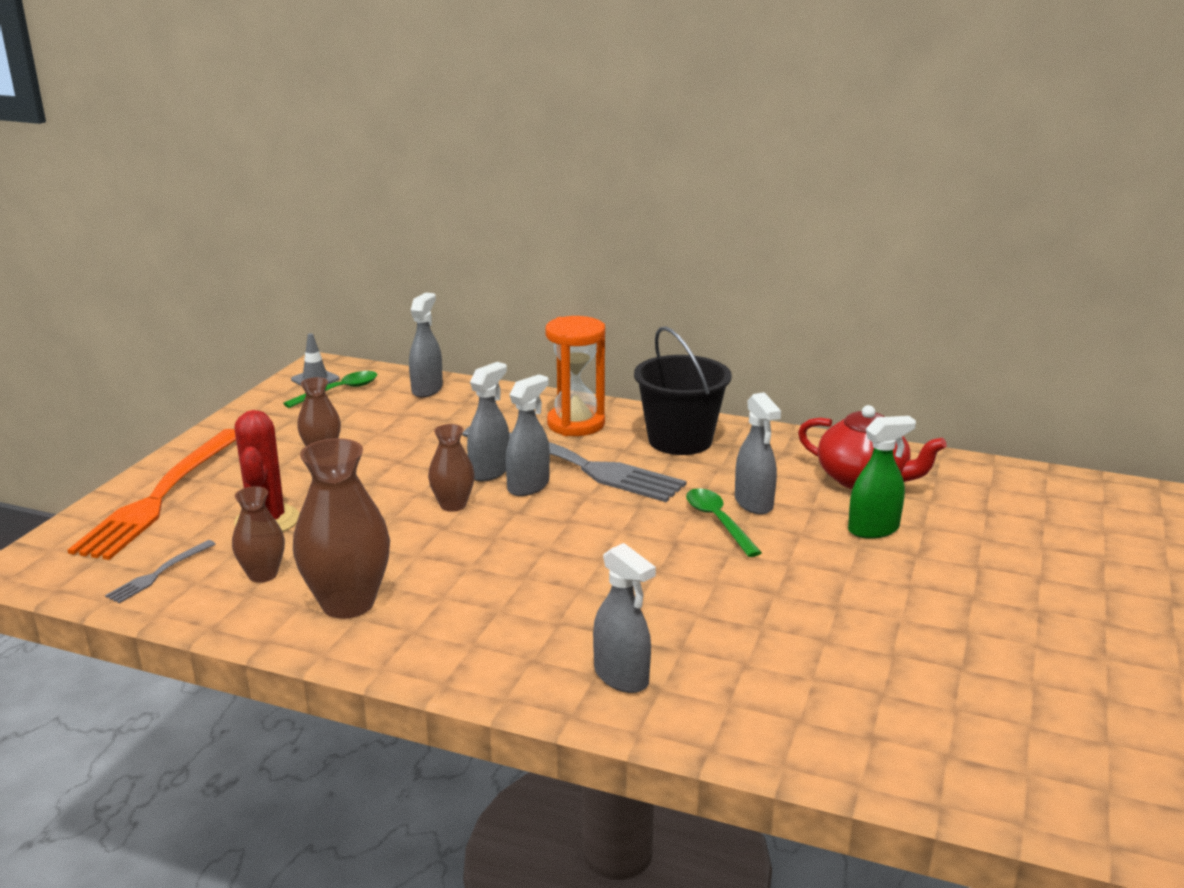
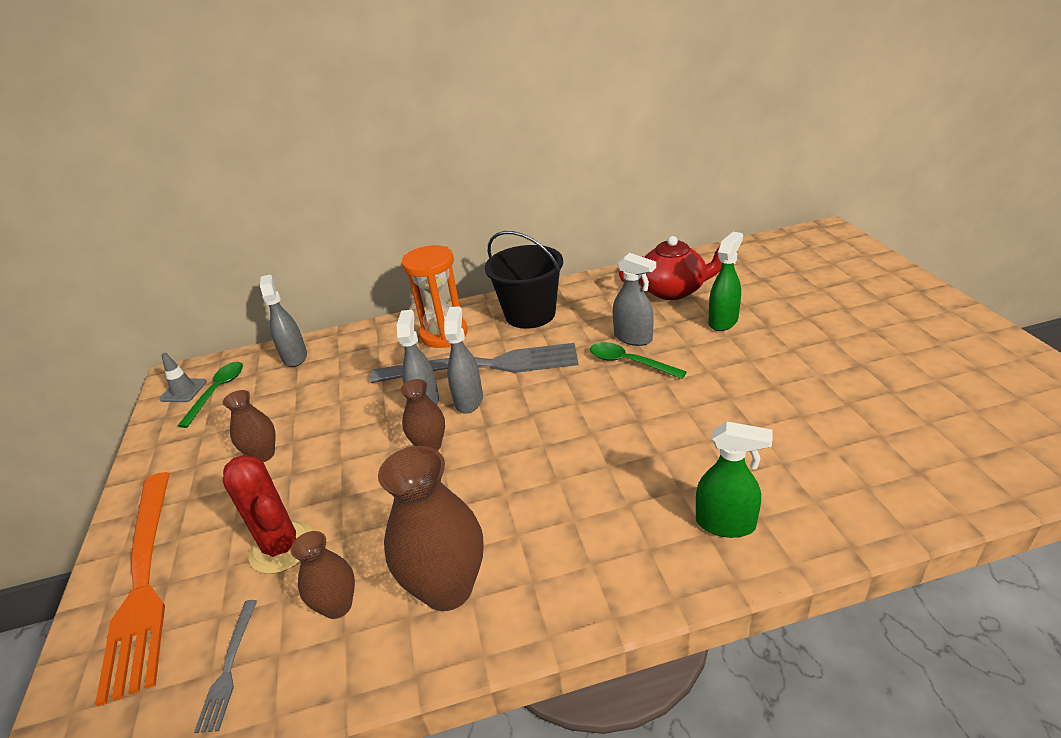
camera: 30 degrees left, 10 degrees up
grey spray bottle [593,543,656,693] -> green spray bottle [696,422,773,538]

